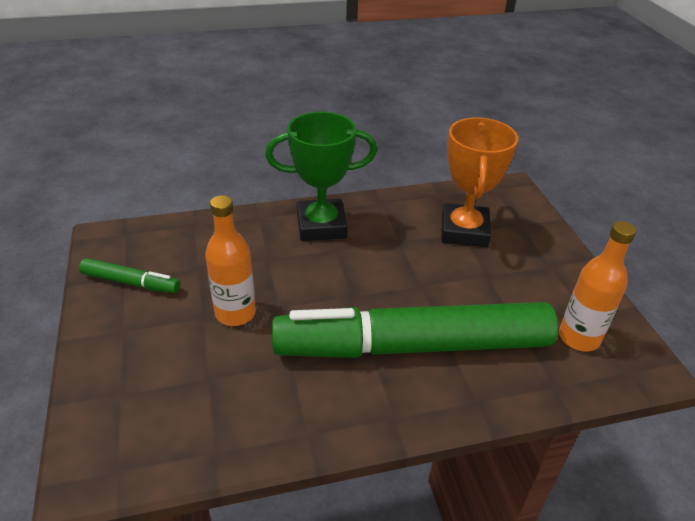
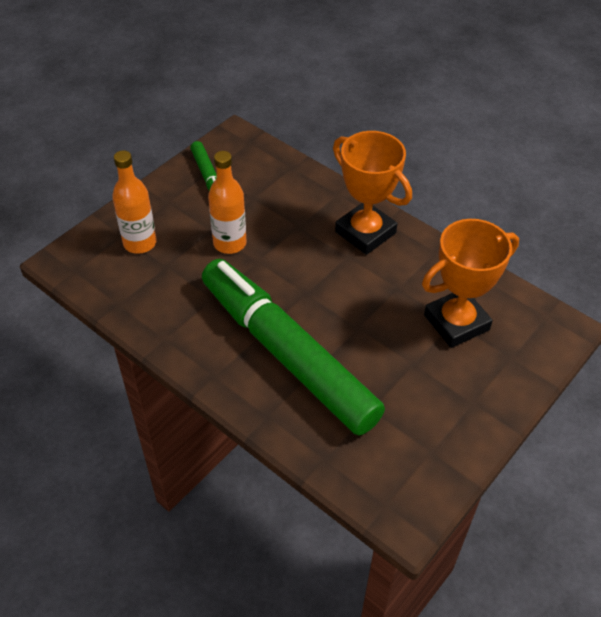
camera: 55 degrees right, 10 degrees up
green trophy [265,112,377,241] -> orange trophy [333,131,412,255]
orange bottle [559,221,636,351] -> orange bottle moved to [112,150,157,254]

